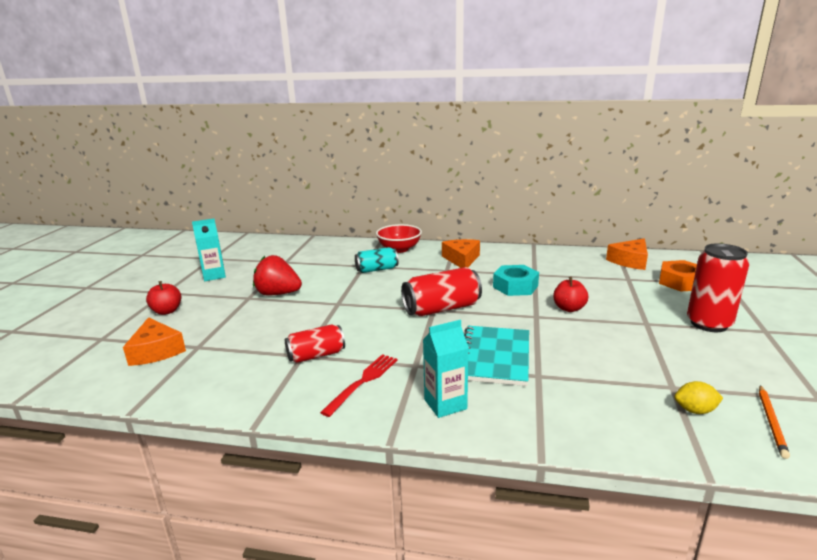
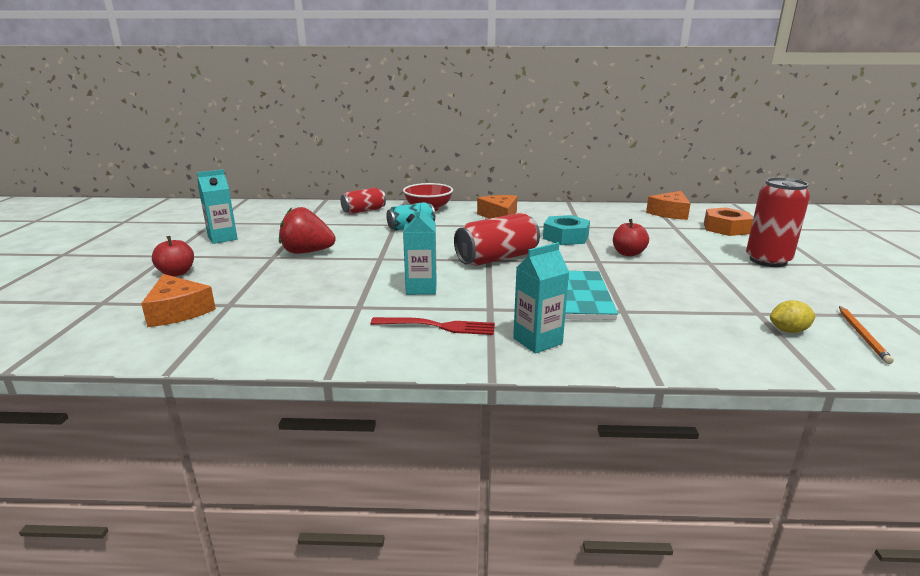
camera: 10 degrees left, 0 degrees up
red can [285,324,345,363] -> red can moved to [341,188,386,214]
red fork [320,354,398,417] -> red fork turned 75 degrees clockwise [371,317,495,335]
none -> turquoise carton [403,203,437,295]

